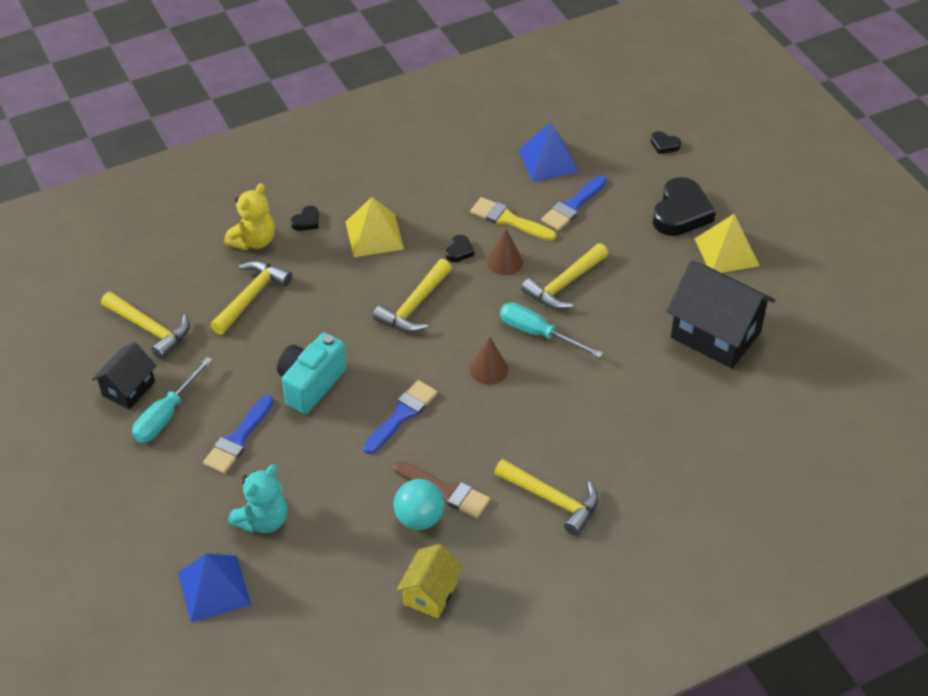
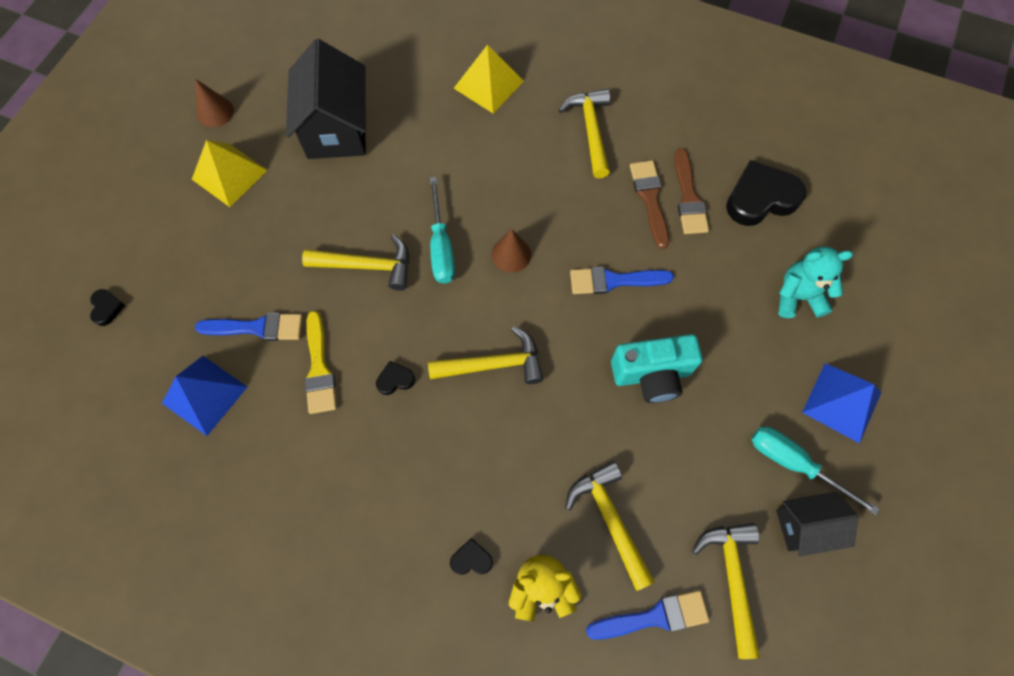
camera: 130 degrees left, 20 degrees up
turquoise screwdriver [132,357,213,443] -> turquoise screwdriver turned 135 degrees counterclockwise [751,427,880,515]
blue pyramid [178,553,251,623] -> blue pyramid moved to [802,363,881,444]
blue brush [203,395,273,474] -> blue brush moved to [586,590,709,640]
yellow hammer [210,261,292,335] -> yellow hammer turned 75 degrees clockwise [565,461,655,591]
yellow pyramid [346,197,404,257] -> yellow pyramid moved to [454,45,524,113]
turquoise ball [394,479,444,530] -> brown brush [674,148,709,234]
yellow house [396,544,463,618] -> none
brown cone [487,229,523,275] -> brown cone moved to [195,79,234,127]
black heart [653,177,716,236] -> black heart moved to [726,160,806,226]

